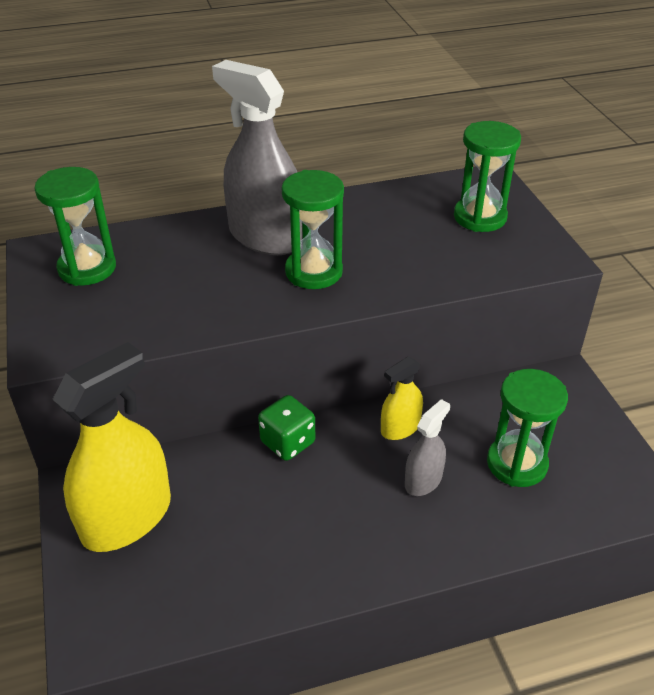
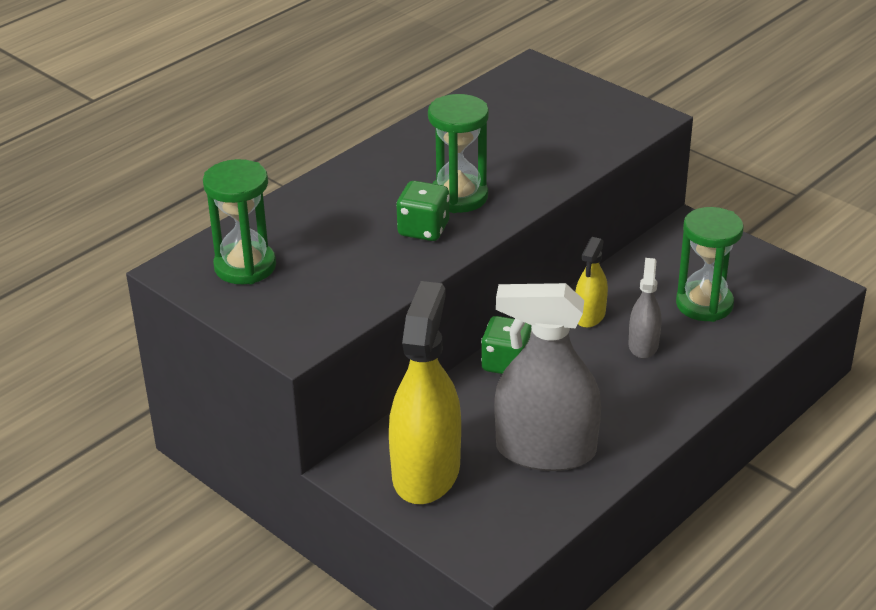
camera: 30 degrees left, 5 degrees down
grey spray bottle [212,60,303,255] -> grey spray bottle moved to [494,283,601,471]
green hourglass [454,121,521,232] -> none
none -> green dice [396,181,450,241]

